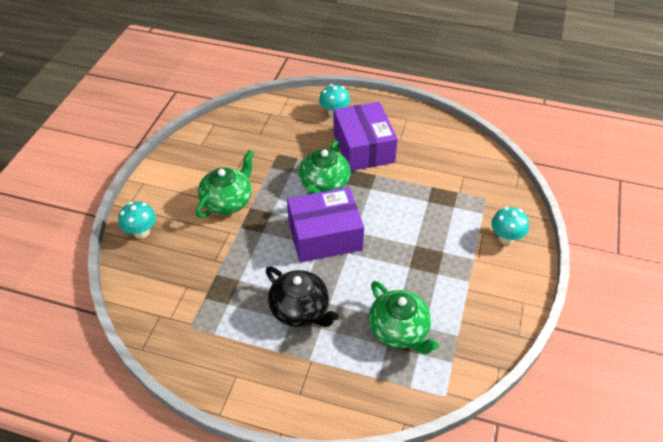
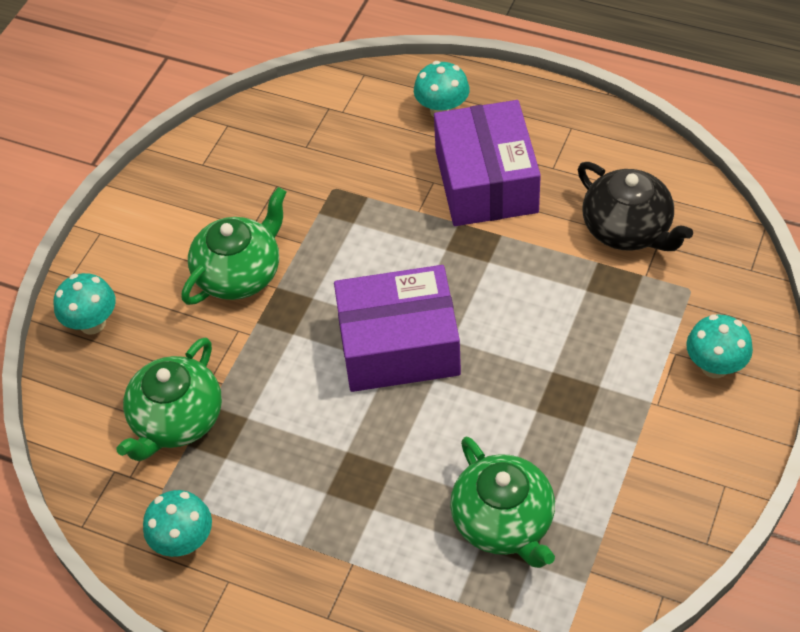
camera: 10 degrees right, 5 degrees up
black teapot [265,267,339,327] -> black teapot moved to [578,162,693,251]
green teapot [299,141,351,195] -> green teapot moved to [116,337,222,461]
none -> turquoise mushroom [143,490,212,557]

